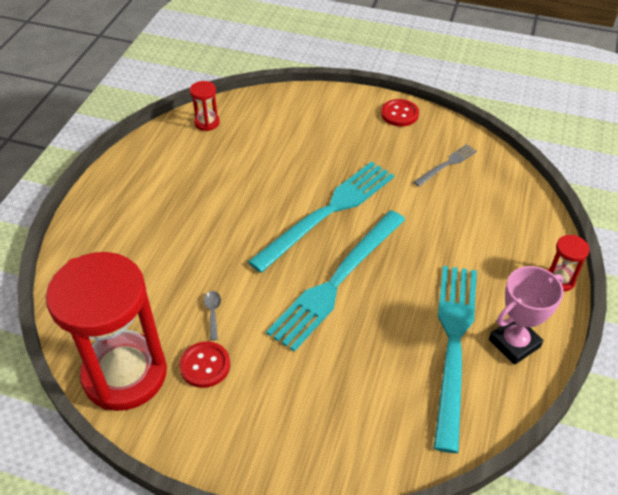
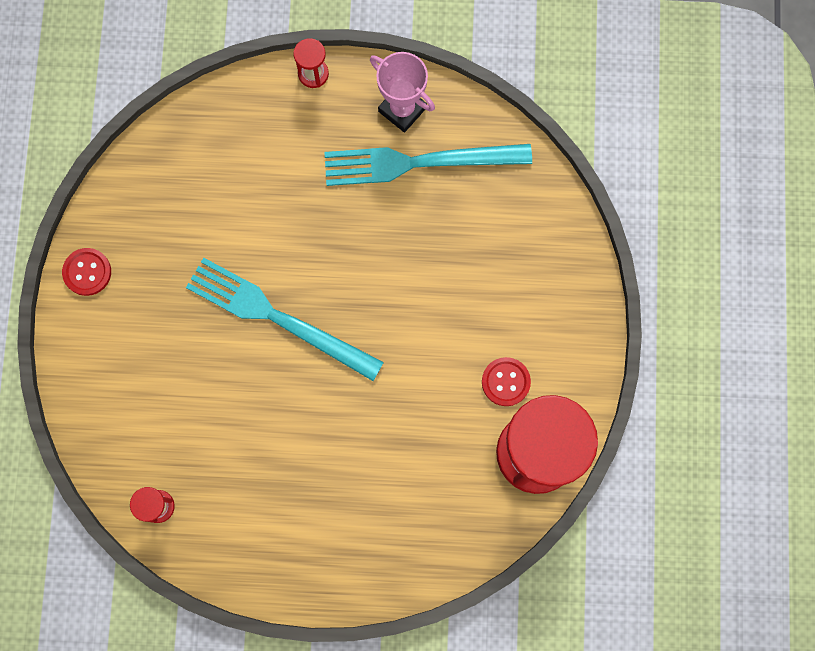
camera: 105 degrees left, 30 degrees up
grey spoon [204,291,221,341] -> none
turquoise fork [266,210,406,352] -> none
grey fork [413,144,477,187] -> none

